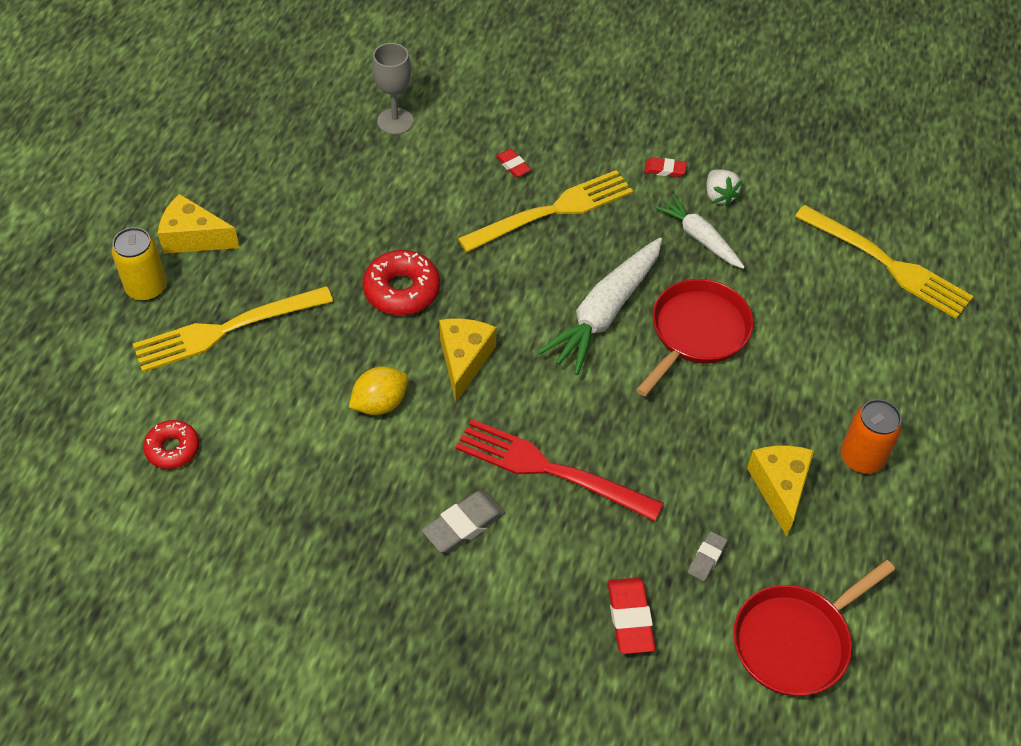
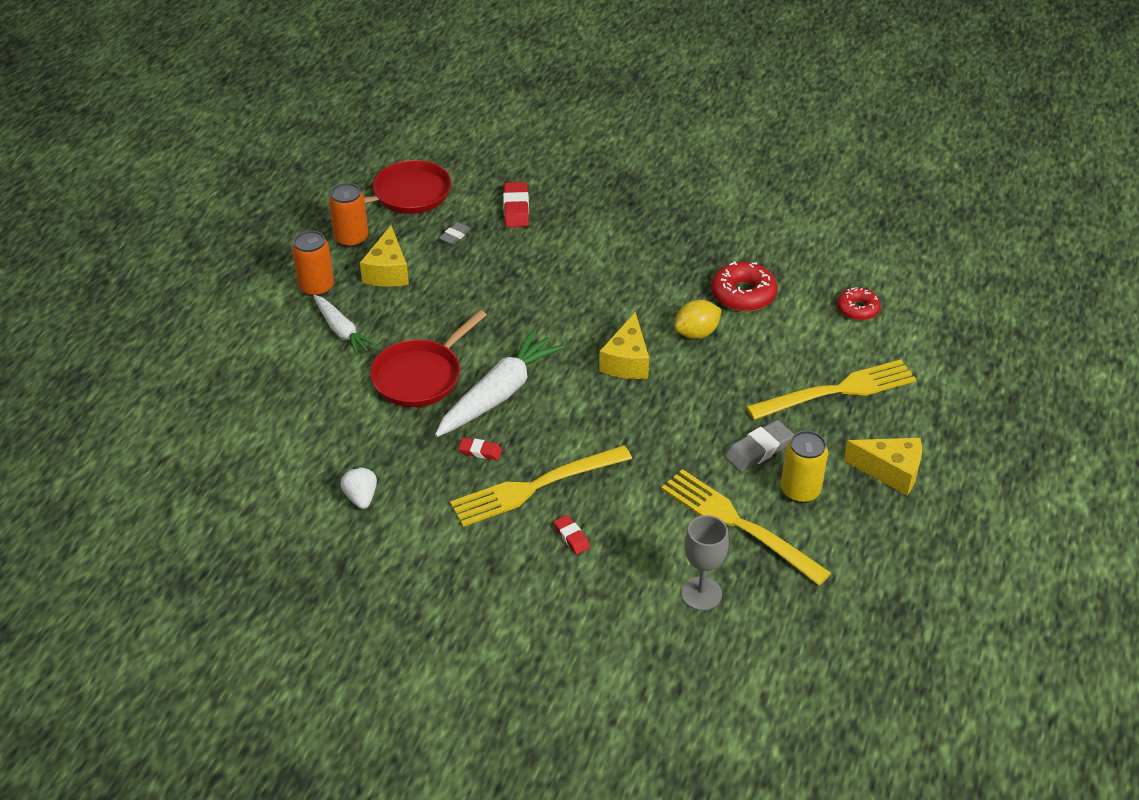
camera: 175 degrees left, 10 degrees down
yellow can [111,227,167,301] -> yellow can moved to [781,431,828,503]
red donut [362,250,440,315] -> red donut moved to [711,261,777,312]
grey eraser [422,491,505,553] -> grey eraser moved to [724,420,794,472]
red fork [455,419,664,521] -> none
red eraser [644,157,687,177] -> red eraser moved to [458,438,502,460]
white carrot [654,194,745,269] -> white carrot moved to [313,295,378,356]
yellow fork [795,205,973,319] -> yellow fork moved to [661,469,831,586]
none -> orange can [329,183,368,248]

